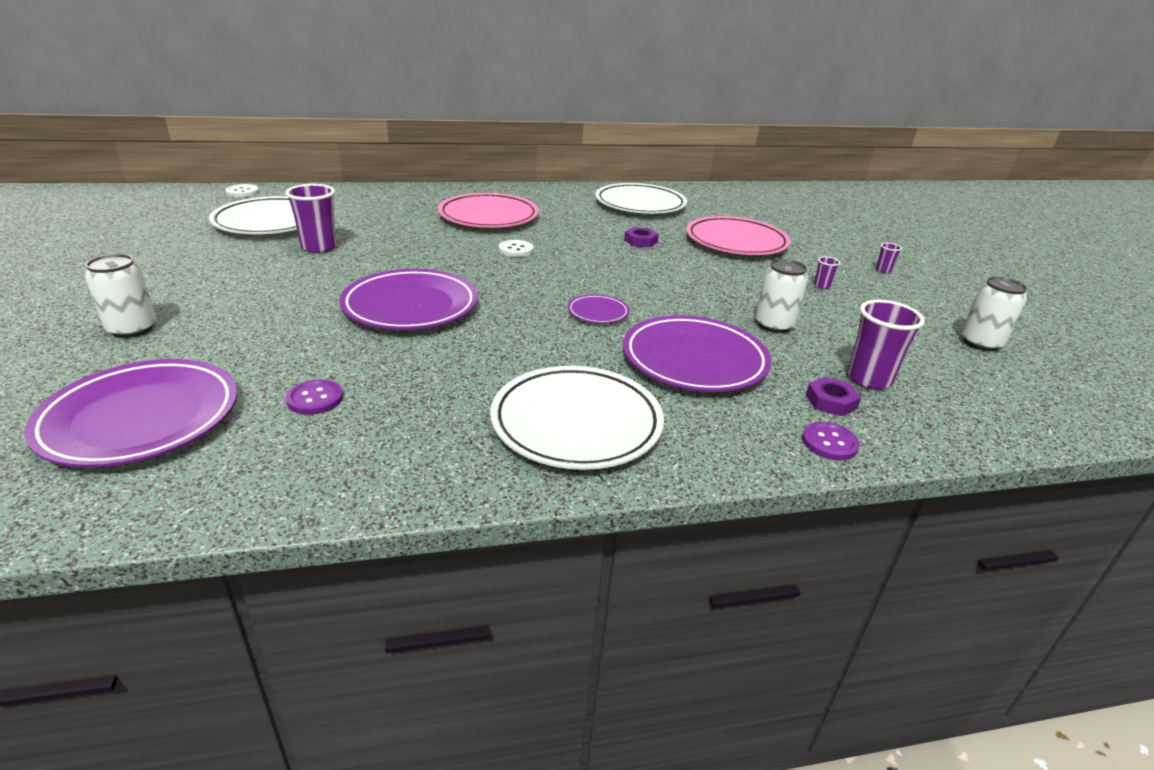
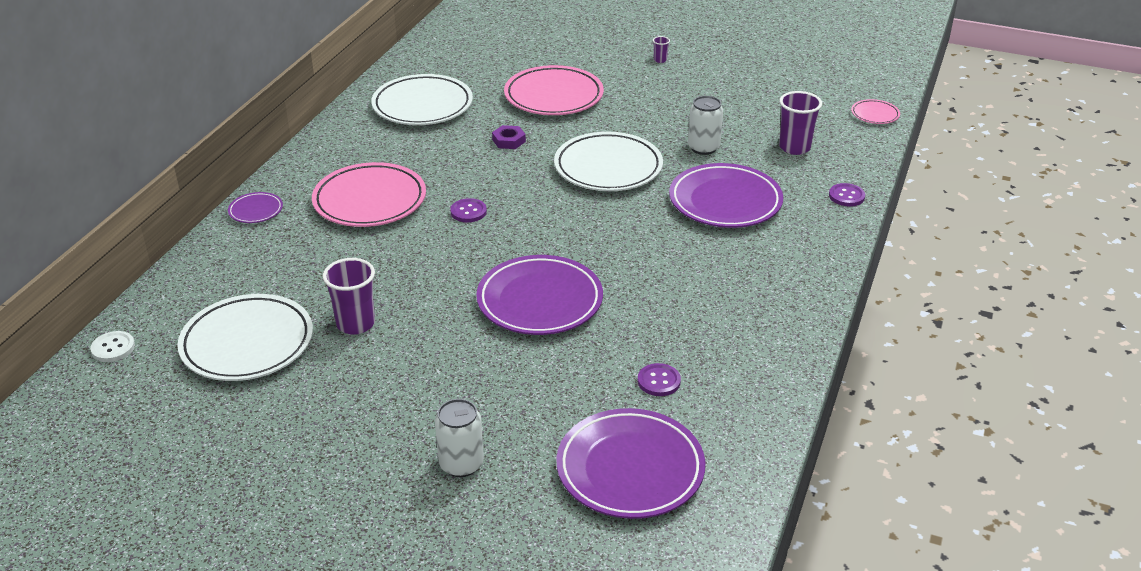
camera: 55 degrees left, 5 degrees up
white plate [490,366,664,470] -> white plate moved to [554,132,663,191]
white button [499,240,534,257] -> purple button [450,198,487,222]
purple plate [568,294,629,323] -> purple plate moved to [228,192,283,223]
purple nut [806,377,861,416] -> none
purple cup [814,257,840,289] -> none
white can [962,277,1027,351] -> none
none -> pink plate [851,99,900,124]

